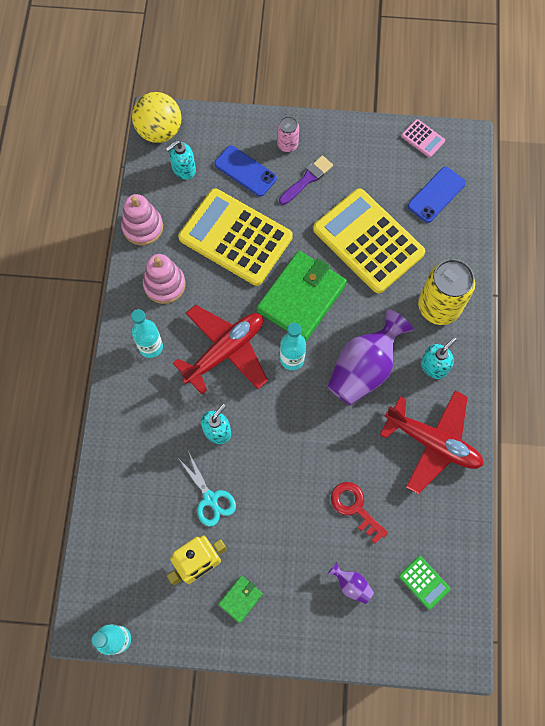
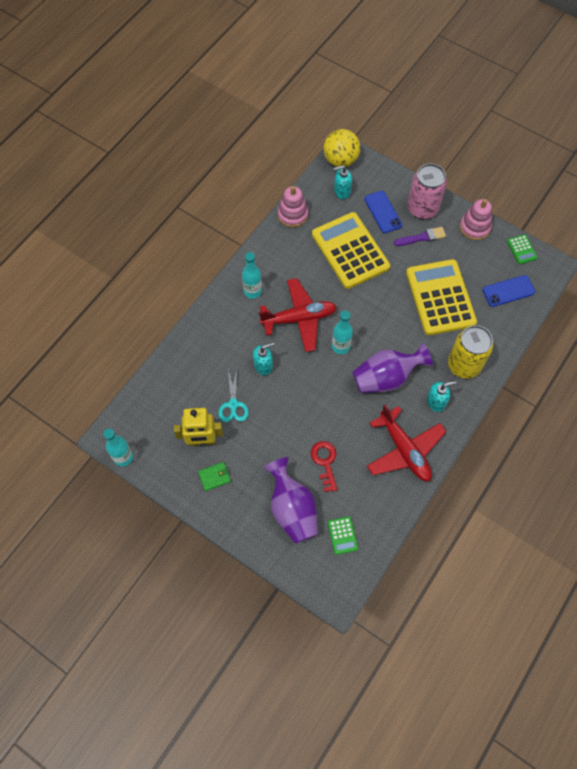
camera: 30 degrees right, 5 degrees down
pink stacking toy [143,254,185,304] -> pink stacking toy moved to [460,199,492,240]
green wallet [256,251,347,341] -> none
pink can [277,116,299,152] -> pink can [408,164,447,219], size x1.93
purple vase [327,562,374,604] -> purple vase [264,457,318,544], size x2.24
pink calculator [401,119,445,157] -> green calculator [507,234,538,264]

